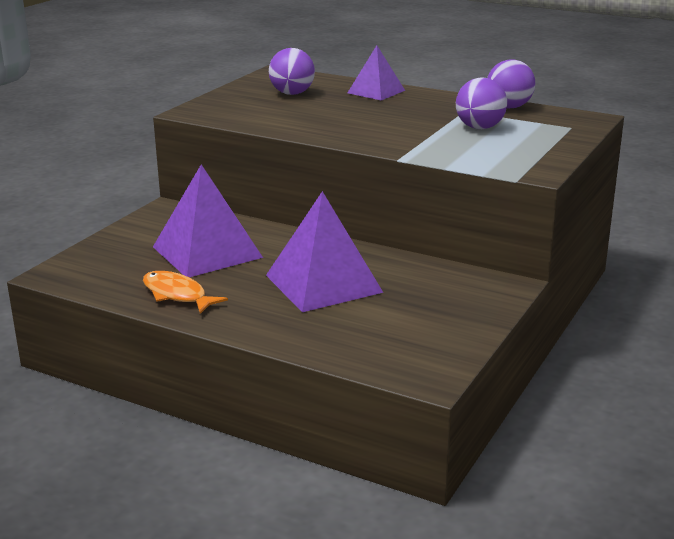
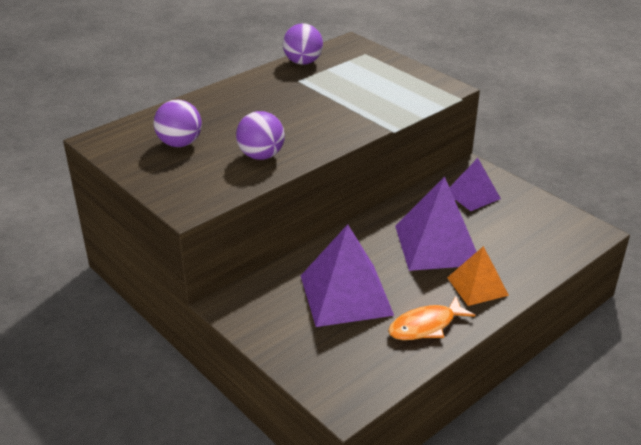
camera: 70 degrees left, 10 degrees up
purple pyramid [348,45,405,101] -> purple pyramid moved to [449,158,501,211]
purple ball [456,78,507,129] -> purple ball moved to [236,111,285,160]
none -> orange pyramid [447,246,509,306]

